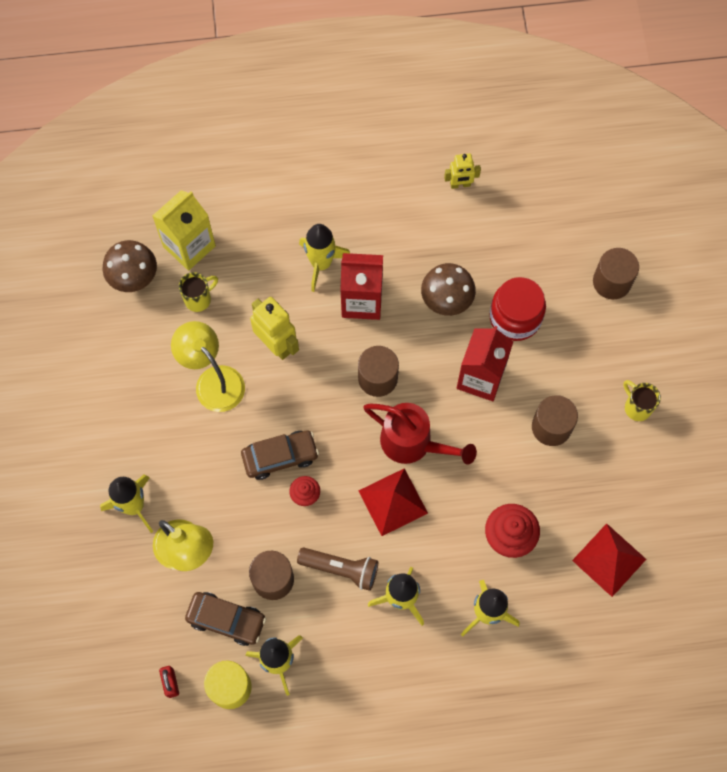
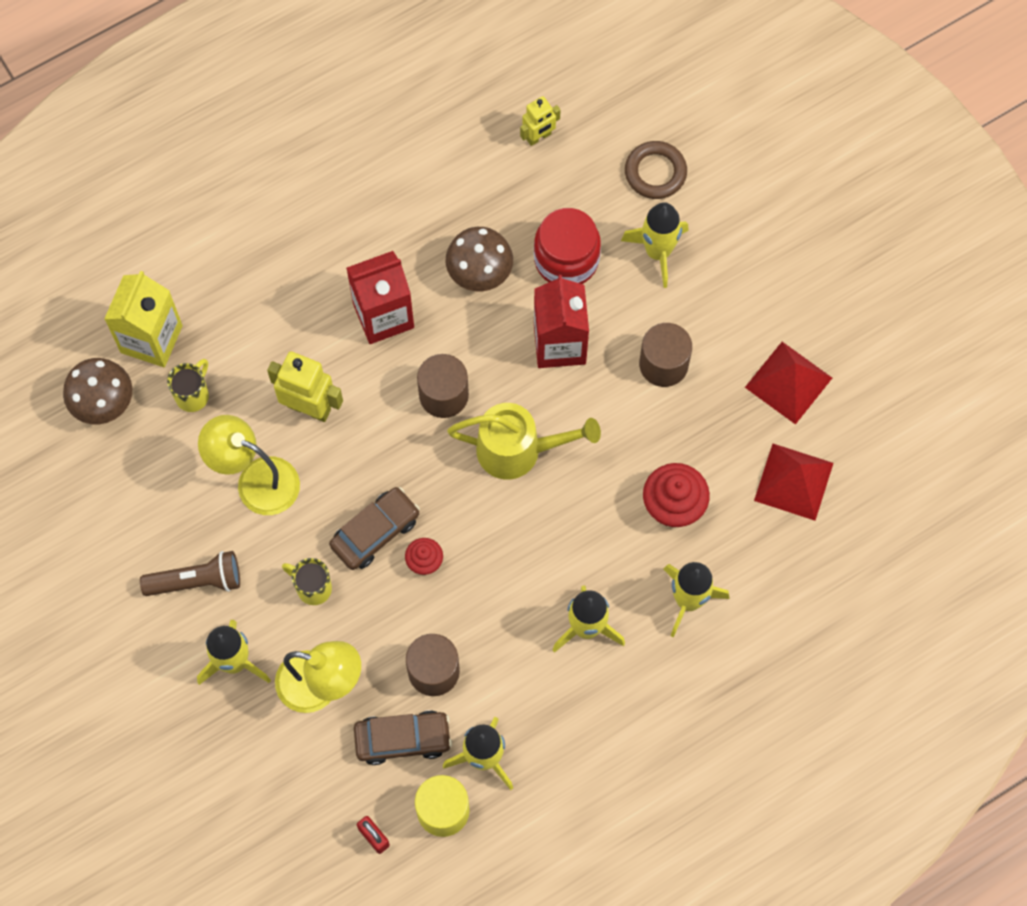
camera: 25 degrees left, 0 degrees up
brown flashlight [297,548,378,591] -> brown flashlight moved to [140,551,240,596]
yellow rocket [299,224,350,292] -> yellow rocket moved to [621,202,689,288]
red pyramid [358,468,428,536] -> red pyramid moved to [745,342,832,425]
red watering can [363,403,477,465] -> yellow watering can [447,403,601,480]
yellow robot [444,153,481,189] -> yellow robot moved to [520,96,561,146]
brown cylinder [593,248,639,299] -> brown ring [625,141,687,199]
yellow mug [623,380,661,421] -> yellow mug moved to [282,558,332,605]

